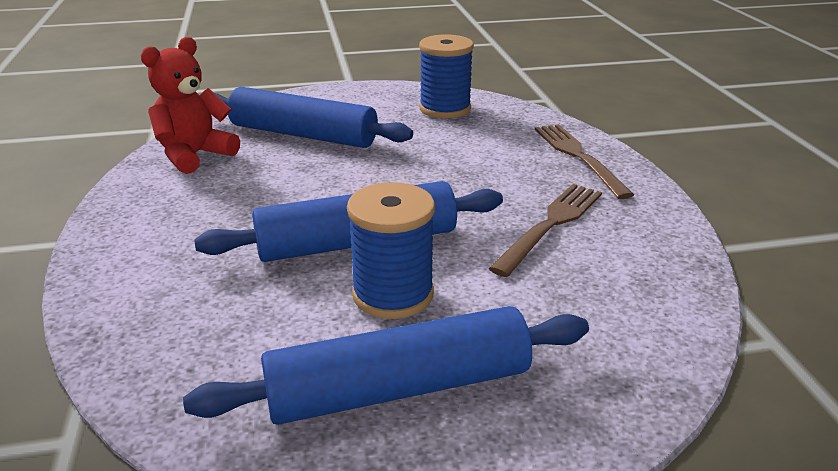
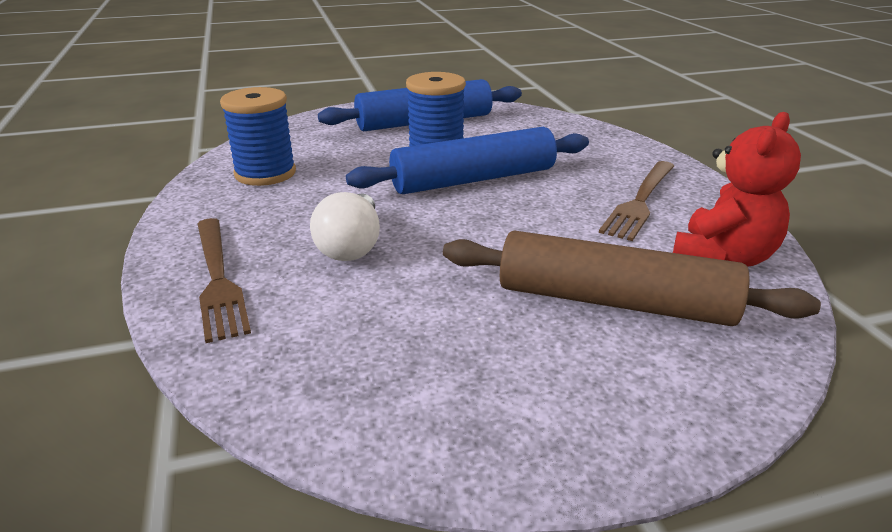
camera: 175 degrees right, 0 degrees up
blue rolling pin [215,87,413,148] -> brown rolling pin [443,230,821,326]
blue spool [419,34,474,118] -> blue spool moved to [220,87,296,186]
brown fork [489,184,602,277] -> brown fork moved to [599,161,674,241]
none -> white light bulb [310,192,380,261]

